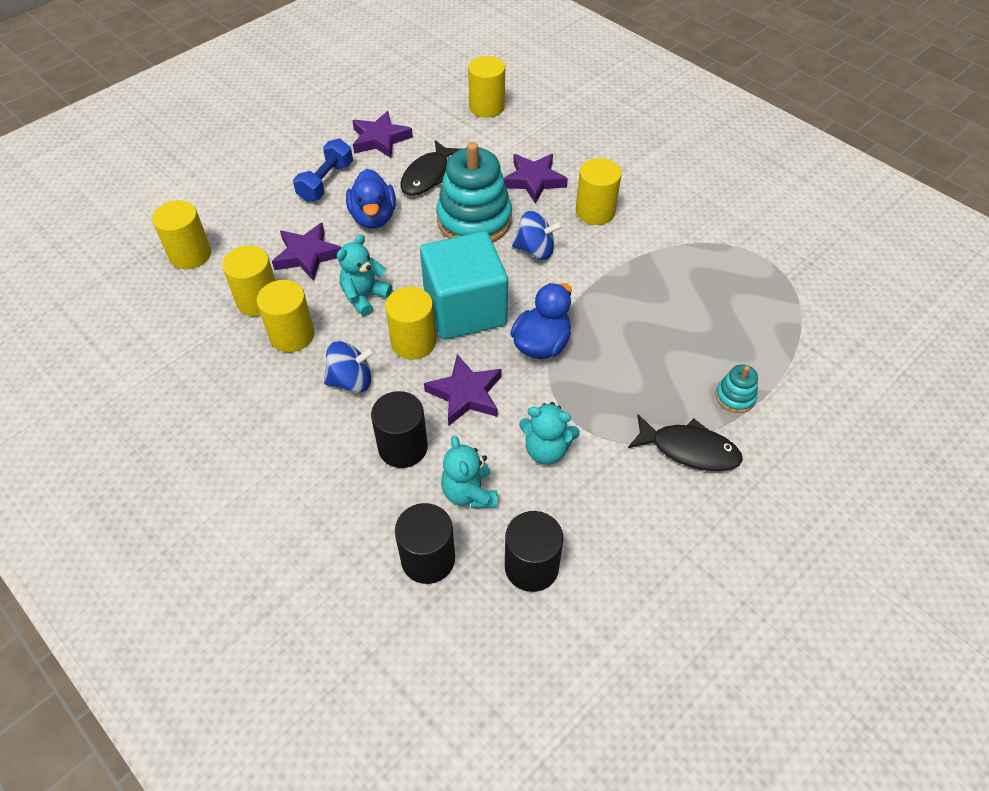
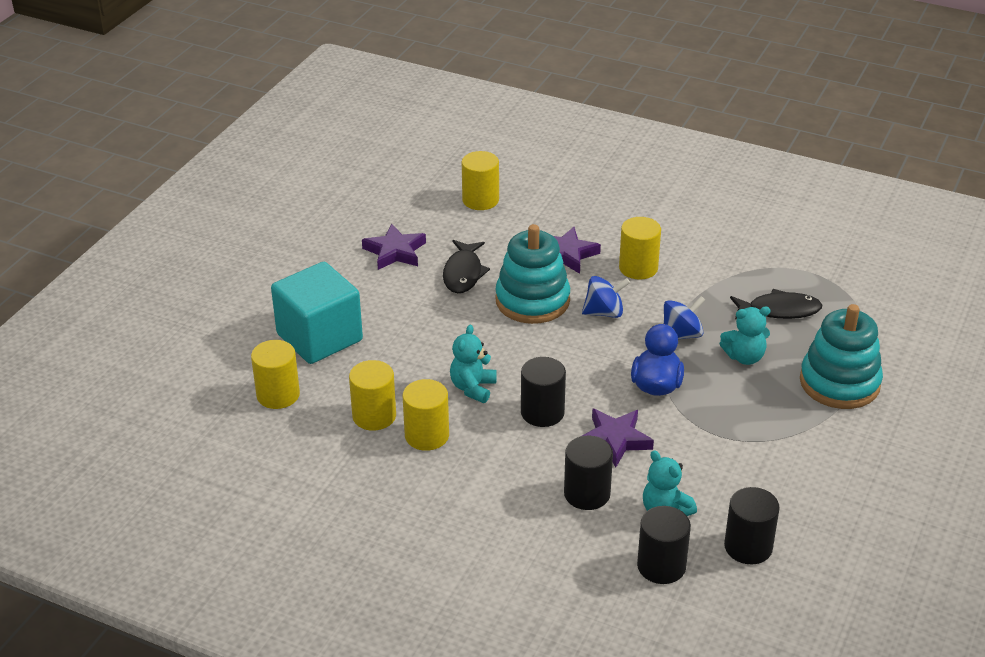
camera: 20 degrees left, 15 degrees down
purple star [272,223,342,281] -> none
blue dumbbell [293,139,353,202] -> none
blue spinning top [324,341,375,393] -> blue spinning top moved to [664,296,705,340]
blue duck [346,169,396,229] -> none
yellow cylinder [385,287,436,359] -> black cylinder [521,357,566,427]
turquoise cube [420,231,508,340] -> turquoise cube moved to [271,262,363,364]
turquoise teddy bear [519,402,580,465] -> turquoise teddy bear moved to [719,307,770,365]
black fish [628,414,743,471] -> black fish moved to [730,289,822,319]
turquoise stacking toy [716,364,758,413] -> turquoise stacking toy [800,304,883,409], size x2.22

